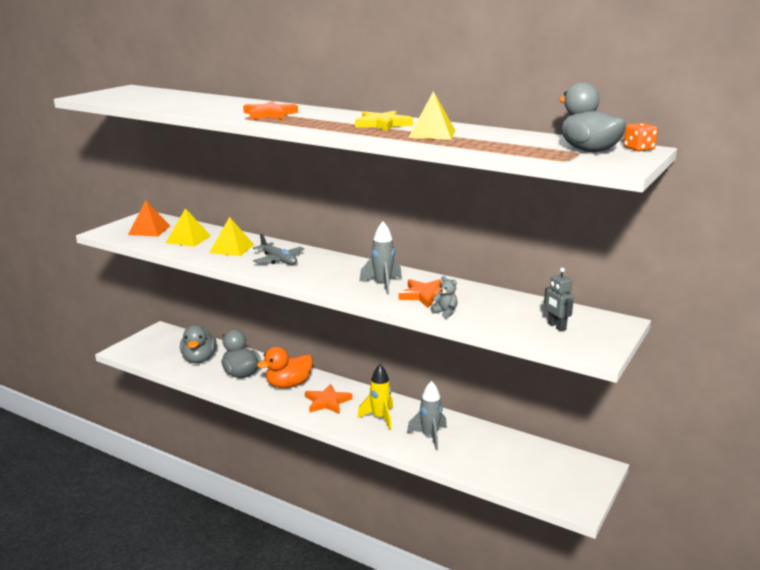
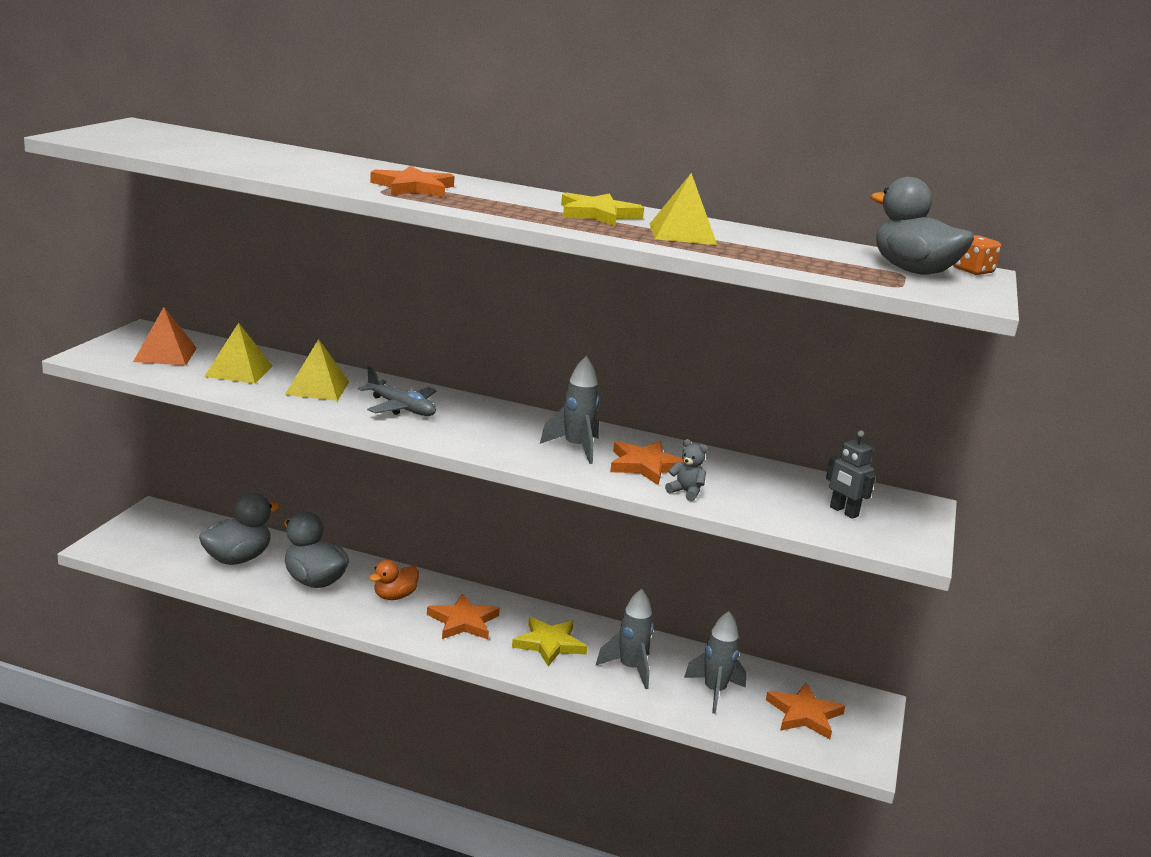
camera: 15 degrees left, 0 degrees up
grey duck [180,325,217,363] -> grey duck turned 120 degrees counterclockwise [199,493,280,565]
orange duck [257,347,313,388] -> orange duck [369,560,419,600], size x0.64
yellow rocket [357,364,393,430] -> yellow star [512,617,587,667]
none -> grey rocket [684,611,747,714]
none -> orange star [766,683,845,739]

